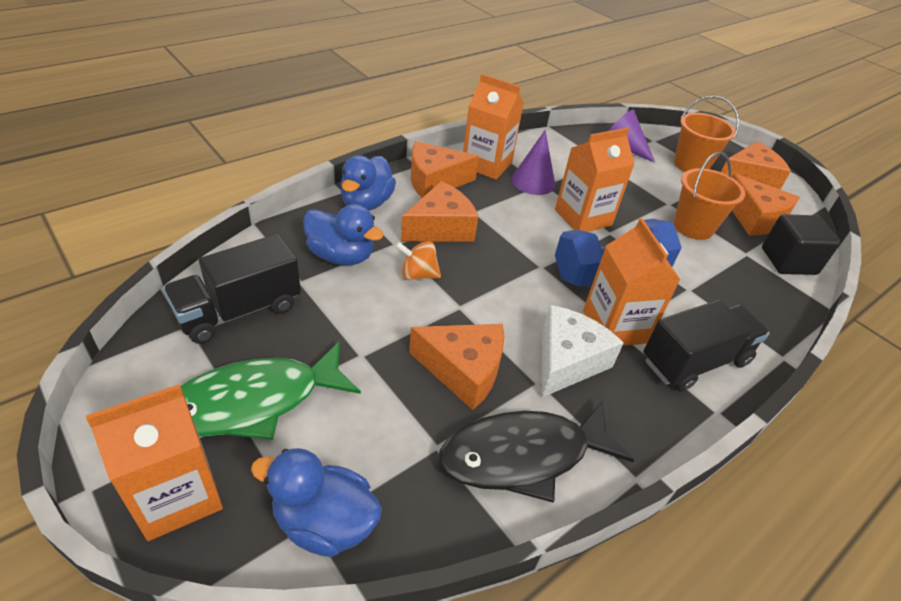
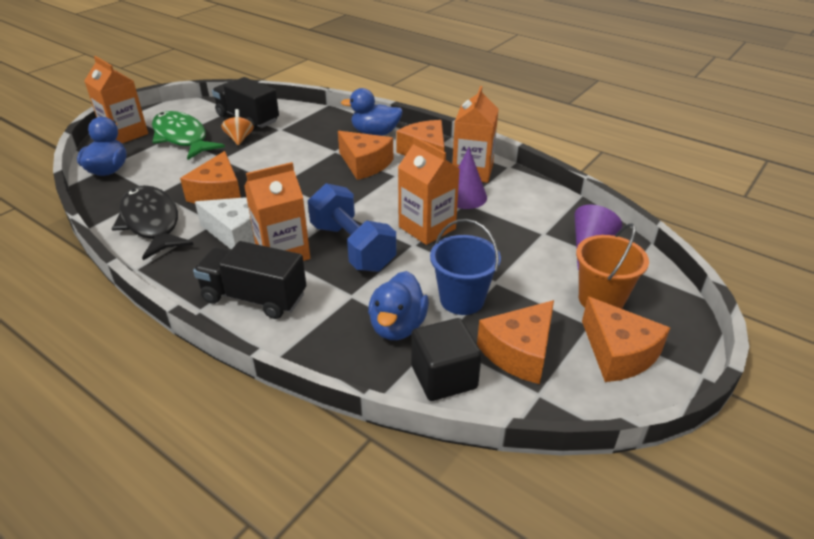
camera: 80 degrees right, 5 degrees down
blue duck [303,204,384,265] -> blue duck moved to [368,271,429,340]
orange spinning top [395,241,441,280] -> orange spinning top moved to [221,109,254,145]
black truck [643,300,770,392] -> black truck turned 150 degrees clockwise [193,241,306,319]
orange bucket [674,152,745,240] -> blue bucket [430,219,501,315]

